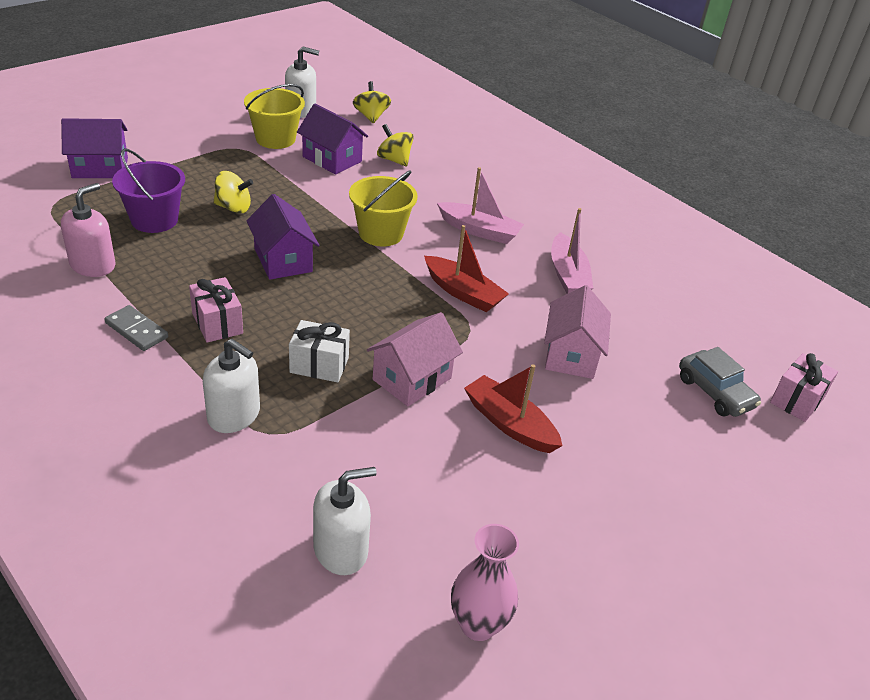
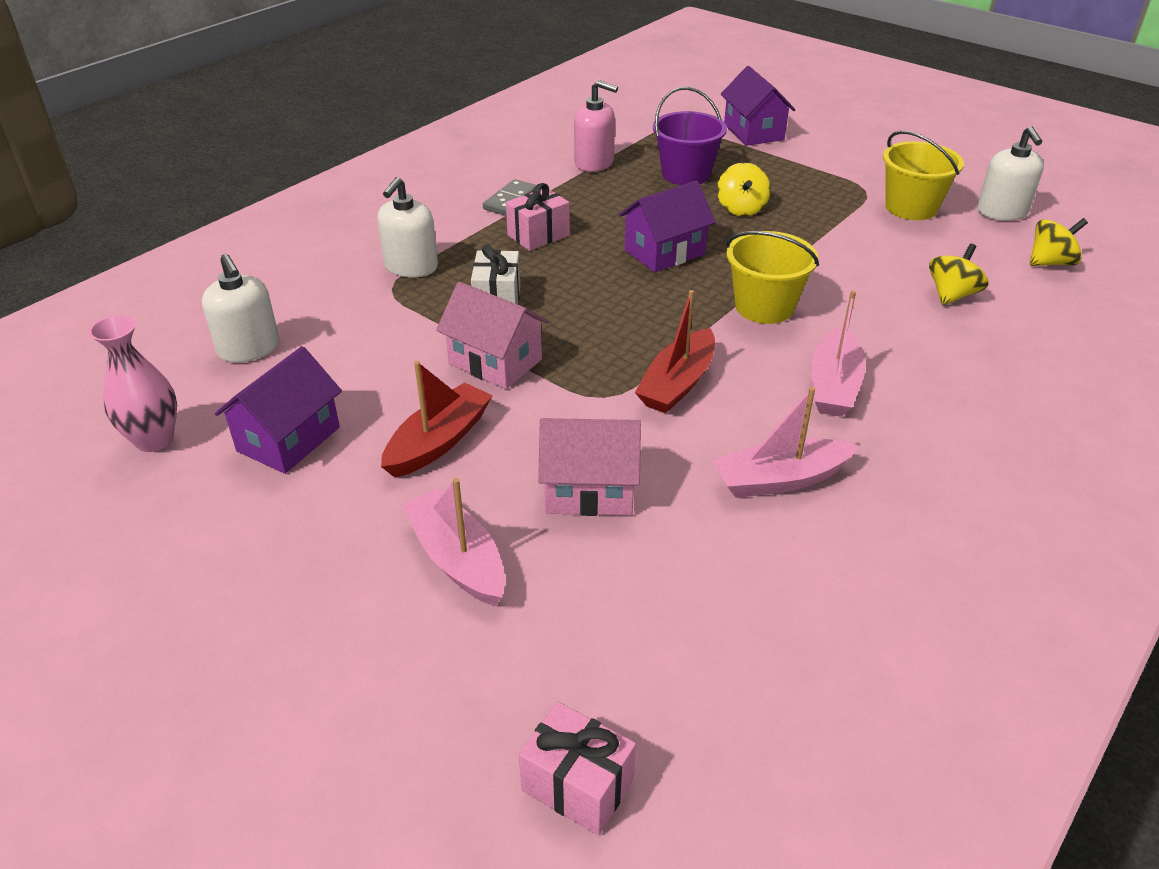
camera: 85 degrees right, 0 degrees up
purple house [297,104,368,175] -> purple house moved to [215,346,342,474]
grey car [679,347,761,417] -> none
none -> pink boat [402,478,505,606]

